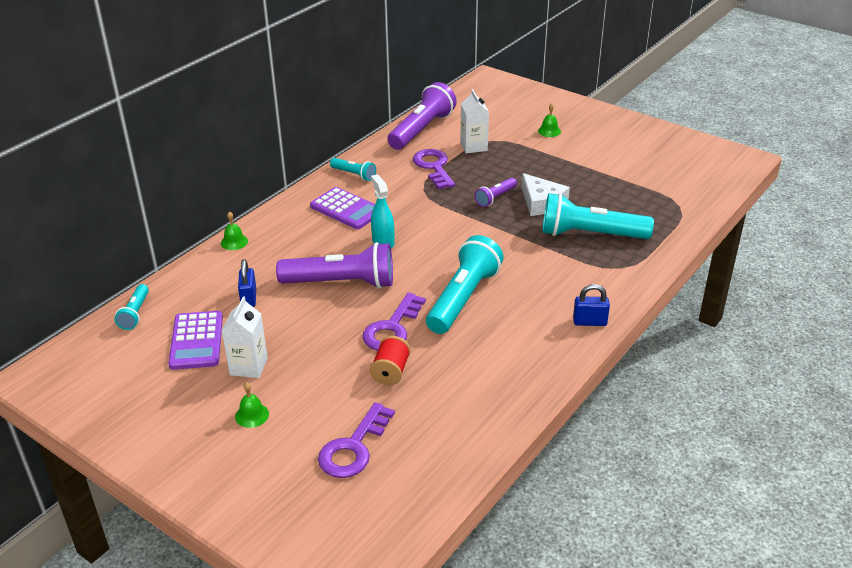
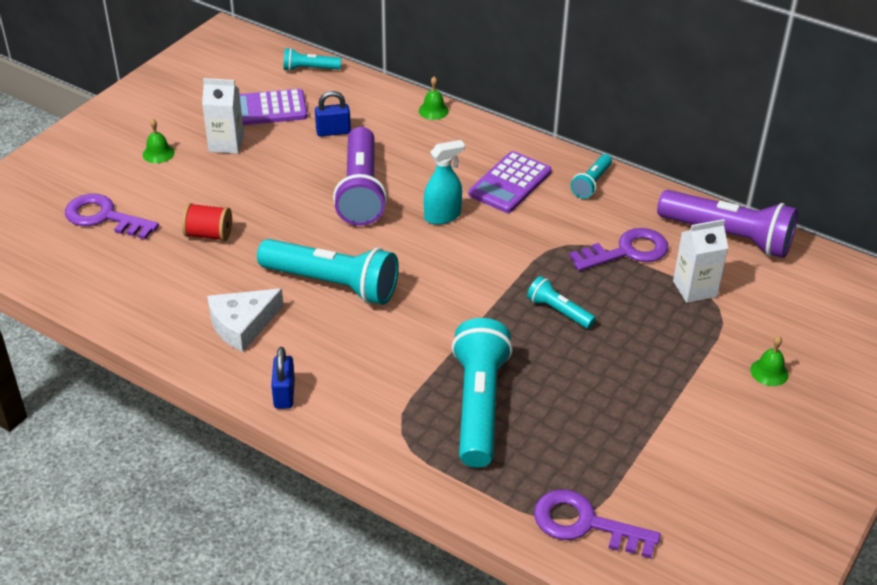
camera: 85 degrees right, 5 degrees up
purple key [362,293,426,351] -> purple key moved to [534,489,661,558]
purple flashlight [475,178,517,207] -> turquoise flashlight [527,276,596,329]
white cheese [522,173,570,216] -> white cheese moved to [207,288,284,352]

